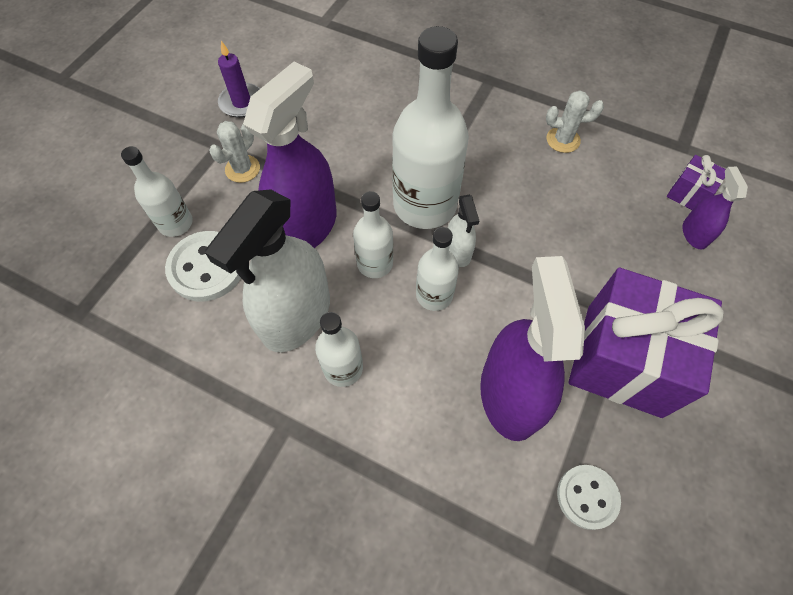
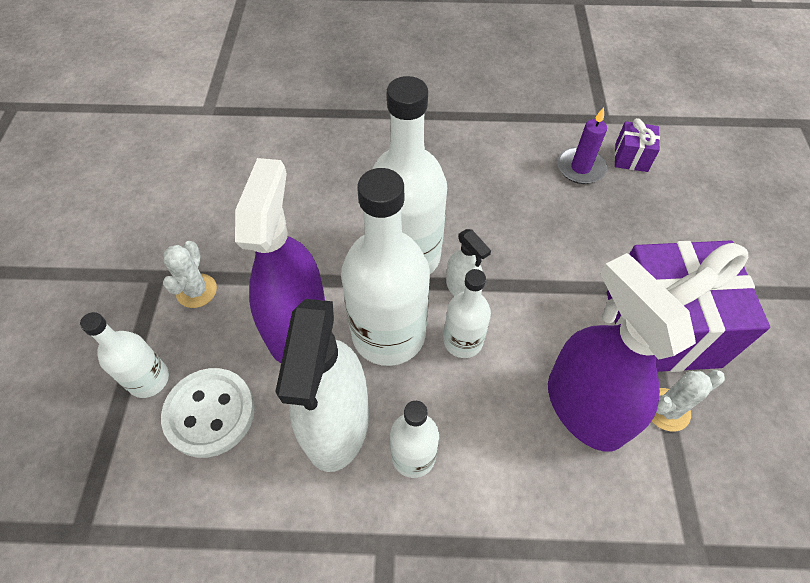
camera: 25 degrees left, 5 degrees down
purple candle [218,41,260,118] -> purple candle moved to [557,107,607,184]
white bottle [353,191,393,278] -> white bottle [341,168,430,366], size x1.87
white cactus [546,90,604,153] -> white cactus moved to [652,370,725,431]
white button [557,465,621,530] -> none
purple spray bottle [682,167,748,250] -> none

